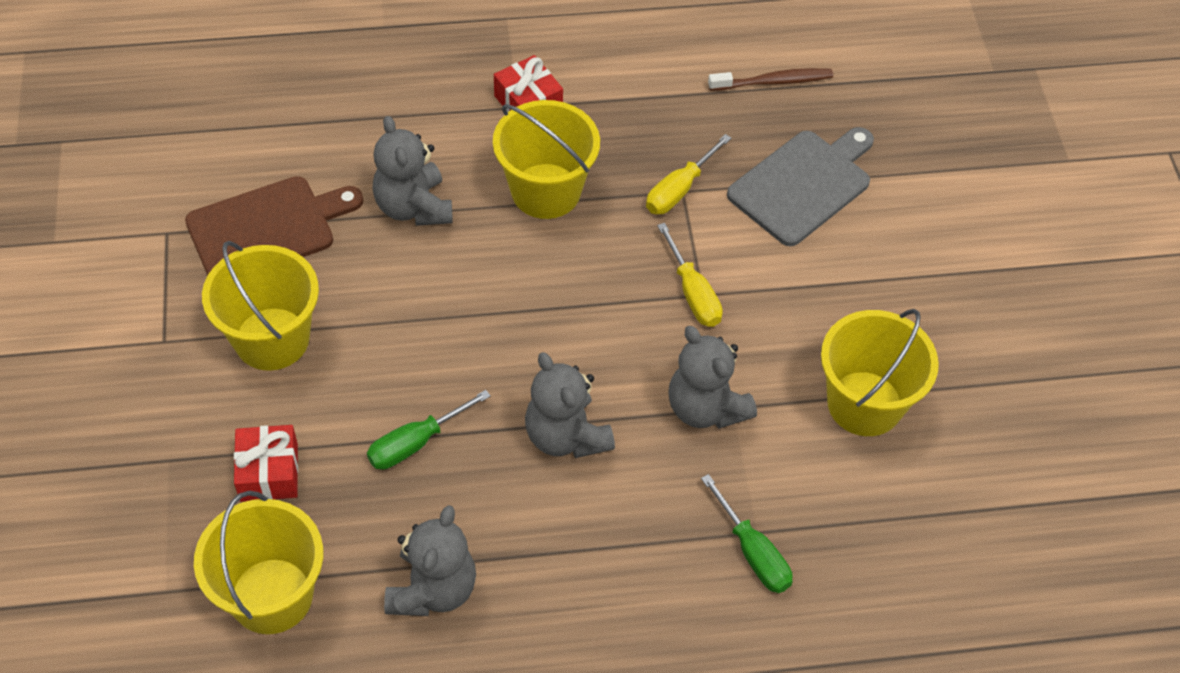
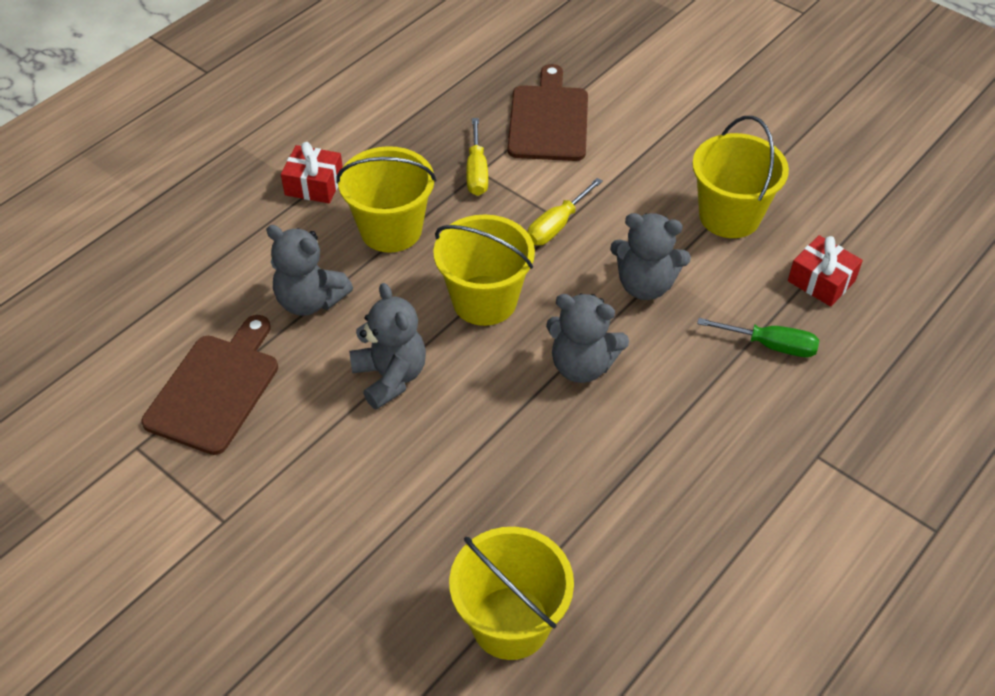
camera: 40 degrees left, 5 degrees down
yellow bucket [202,241,319,371] -> yellow bucket moved to [433,214,535,326]
red gift [234,425,298,502] -> red gift moved to [788,235,863,307]
green screwdriver [367,390,491,470] -> none
grey teddy bear [384,505,476,616] -> grey teddy bear moved to [349,283,426,410]
yellow screwdriver [657,223,723,327] -> yellow screwdriver turned 105 degrees clockwise [528,178,603,245]
brown toothbrush [708,68,833,91] -> none
grey cutting board [727,127,874,246] -> brown cutting board [508,64,588,161]

